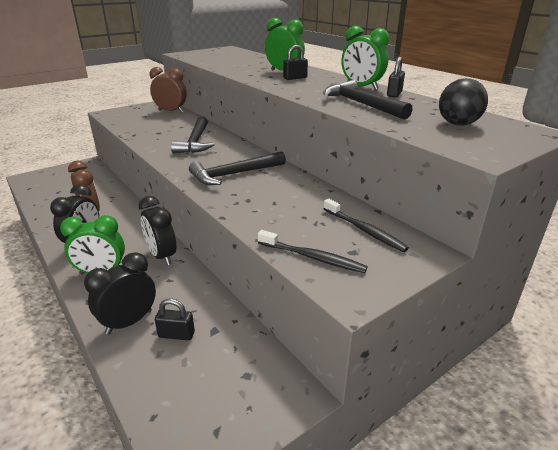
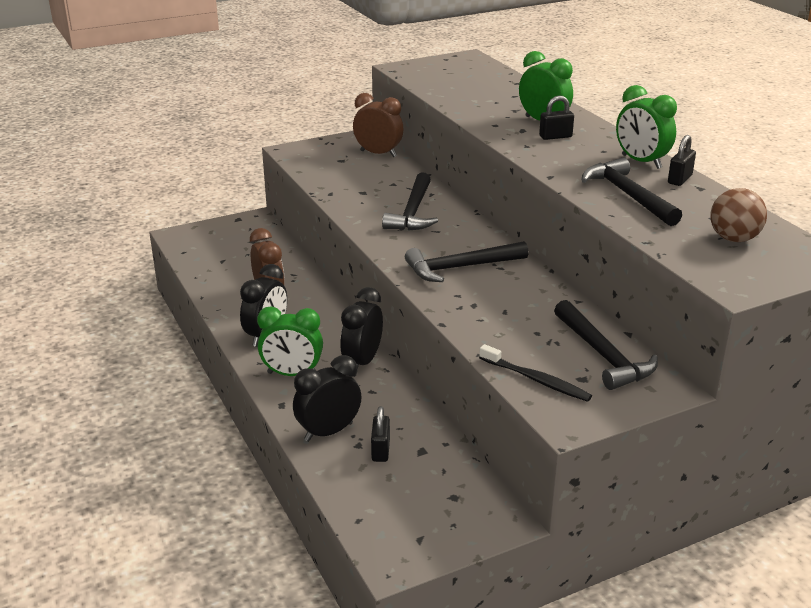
camera: 10 degrees right, 0 degrees up
black clock [139,196,176,265] -> black clock turned 45 degrees clockwise [340,287,383,369]
black padlock [155,298,195,340] -> black padlock turned 75 degrees clockwise [371,406,390,462]
black toothbrush [323,199,409,252] -> black hammer [554,300,658,390]
black ball [439,78,488,126] -> brown ball [710,188,767,242]

